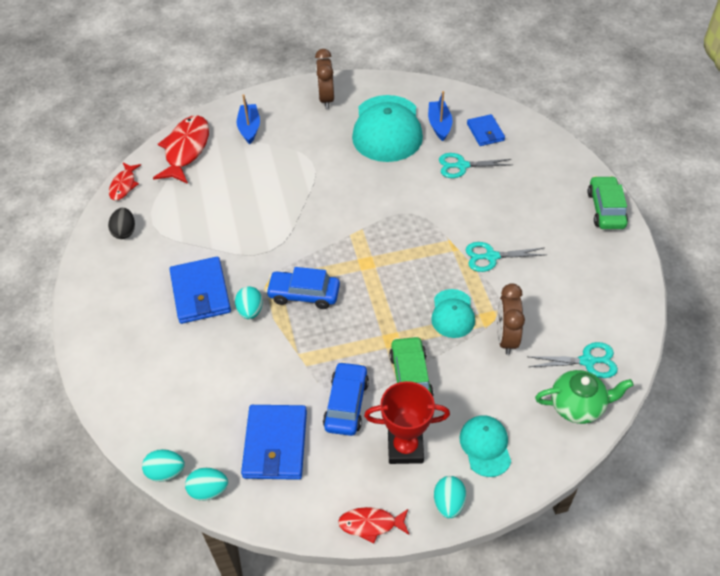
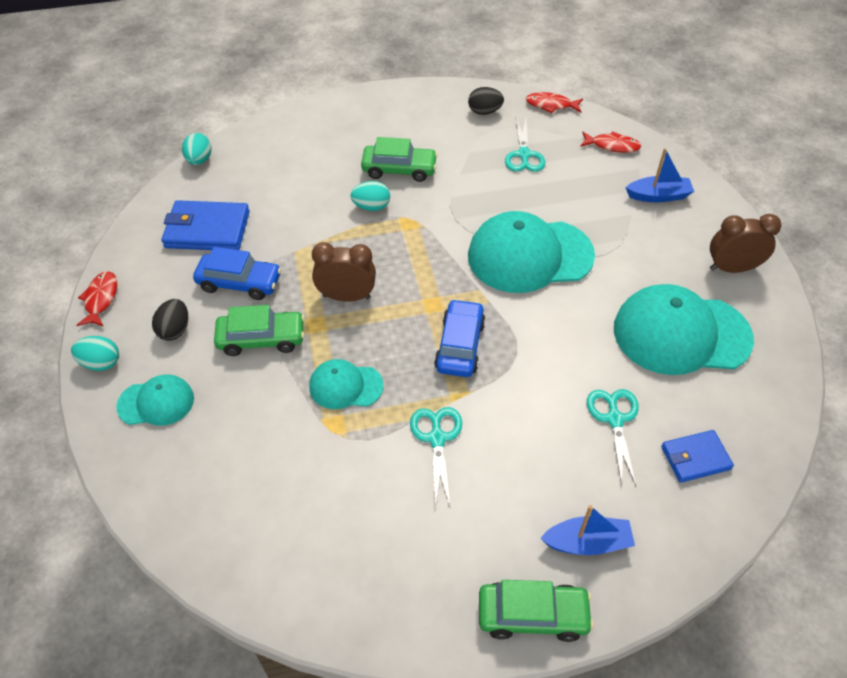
camera: 90 degrees right, 0 degrees up
red fish [153,115,209,184] -> red fish [580,131,641,153], size x0.55
blue wallet [170,257,231,324] -> green car [361,137,438,182]
turquoise egg [185,468,228,501] -> none
blue car [266,267,340,309] -> blue car moved to [434,299,486,377]
red trophy [364,381,450,464] -> black egg [152,299,188,341]
blue boat [428,91,452,141] -> blue boat moved to [540,505,635,555]
brown clock [497,283,525,355] -> brown clock moved to [312,242,376,302]
turquoise scissors [529,342,618,378] -> turquoise scissors moved to [505,119,545,172]
green teapot [535,370,634,424] -> none
none -> turquoise cap [468,211,595,293]

